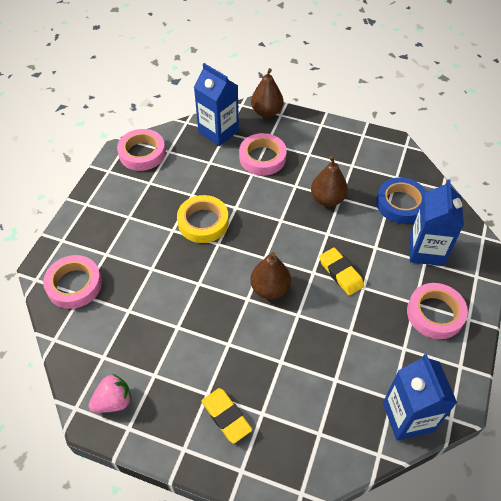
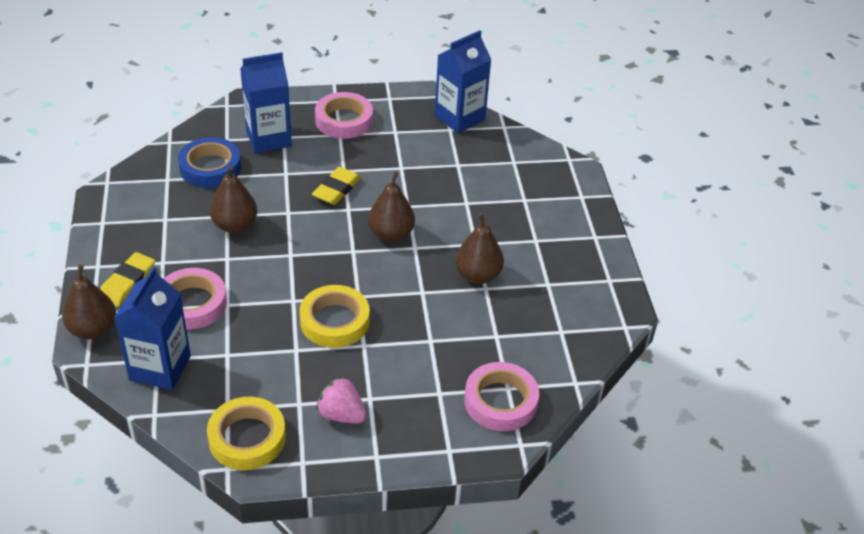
camera: 120 degrees left, 10 degrees down
pink strawberry [89,374,132,413] -> pink strawberry moved to [316,377,367,424]
pink tape [117,129,166,171] -> yellow tape [207,397,286,470]
yellow eraser [201,388,252,444] -> yellow eraser moved to [100,252,155,307]
none -> brown pear [455,213,504,284]

